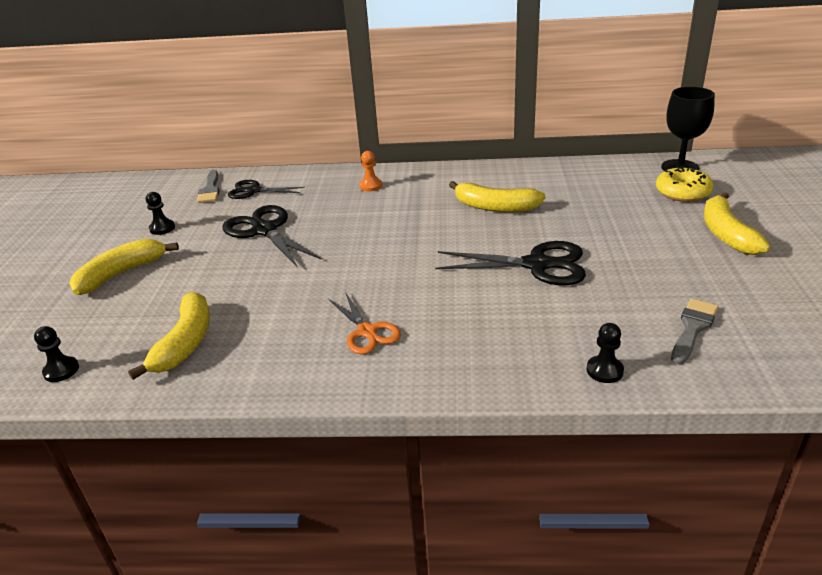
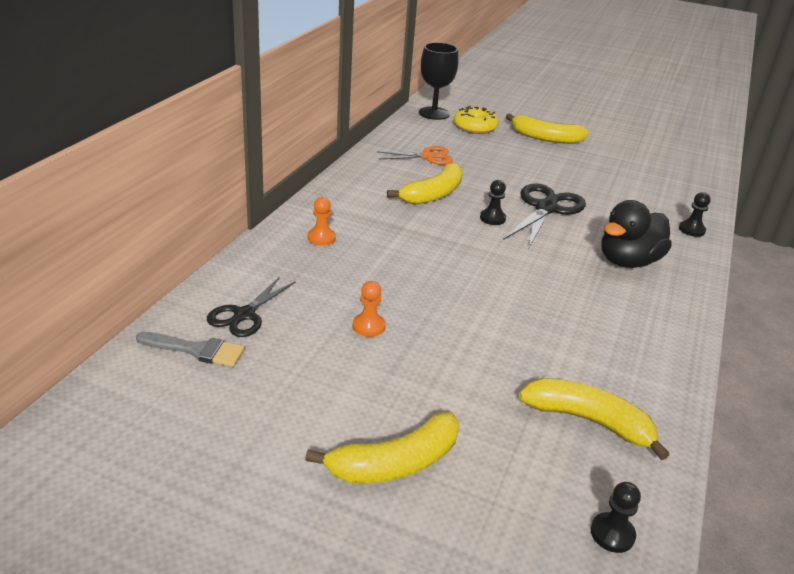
camera: 75 degrees left, 0 degrees up
yellow banana [69,239,179,295] -> yellow banana turned 90 degrees counterclockwise [305,412,459,483]
black pawn [146,192,175,235] -> black pawn moved to [480,180,506,225]
black scissors [222,205,322,268] -> orange pawn [353,281,386,337]
orange scissors [329,292,401,355] -> orange scissors moved to [377,146,453,165]
grey brush [671,299,718,364] -> none
none -> black duck [601,200,672,268]

